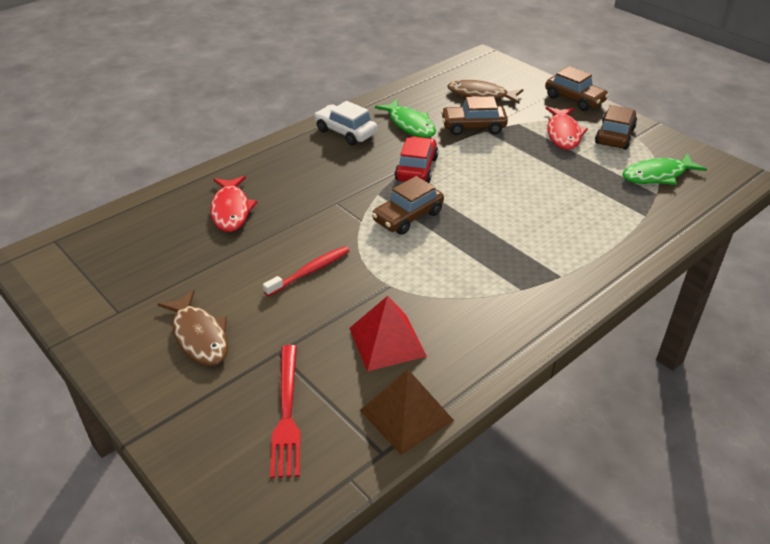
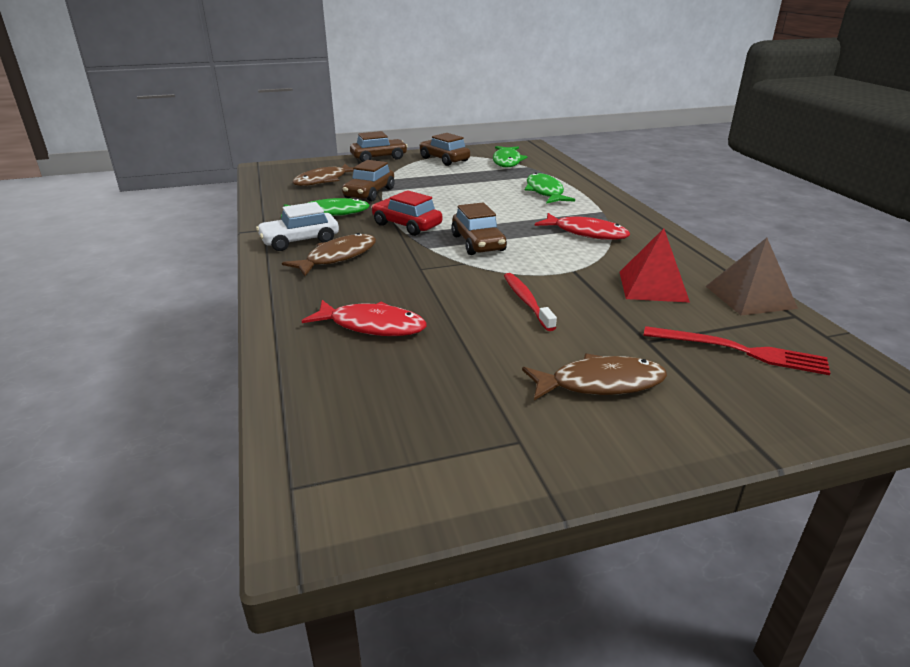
camera: 65 degrees left, 10 degrees down
red fish [545,107,588,150] -> red fish moved to [535,213,630,240]
none -> brown fish [282,233,376,276]
none -> green fish [525,173,575,204]

